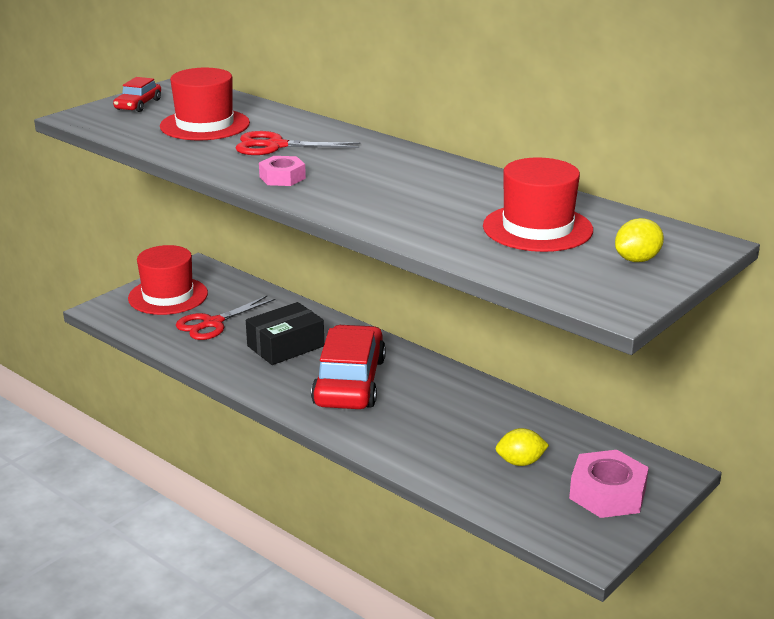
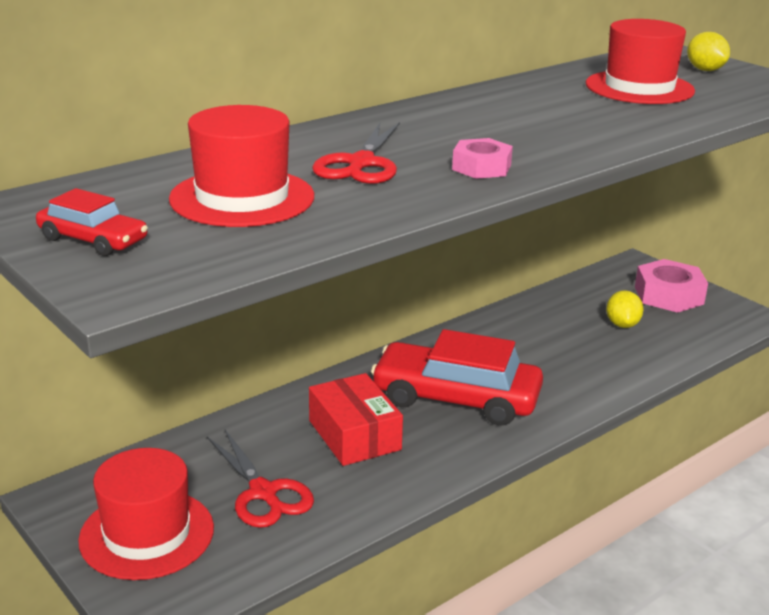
camera: 80 degrees left, 0 degrees up
black box [246,302,324,365] -> red box [309,373,403,466]

